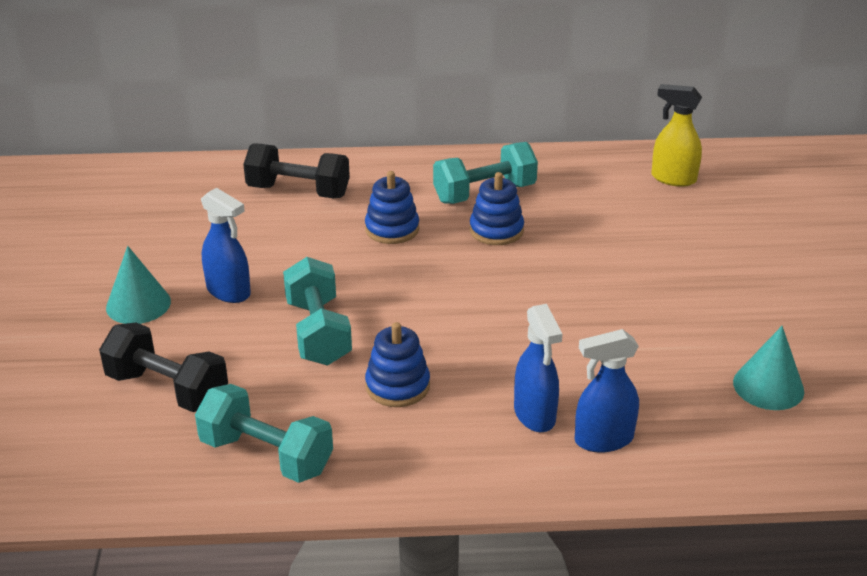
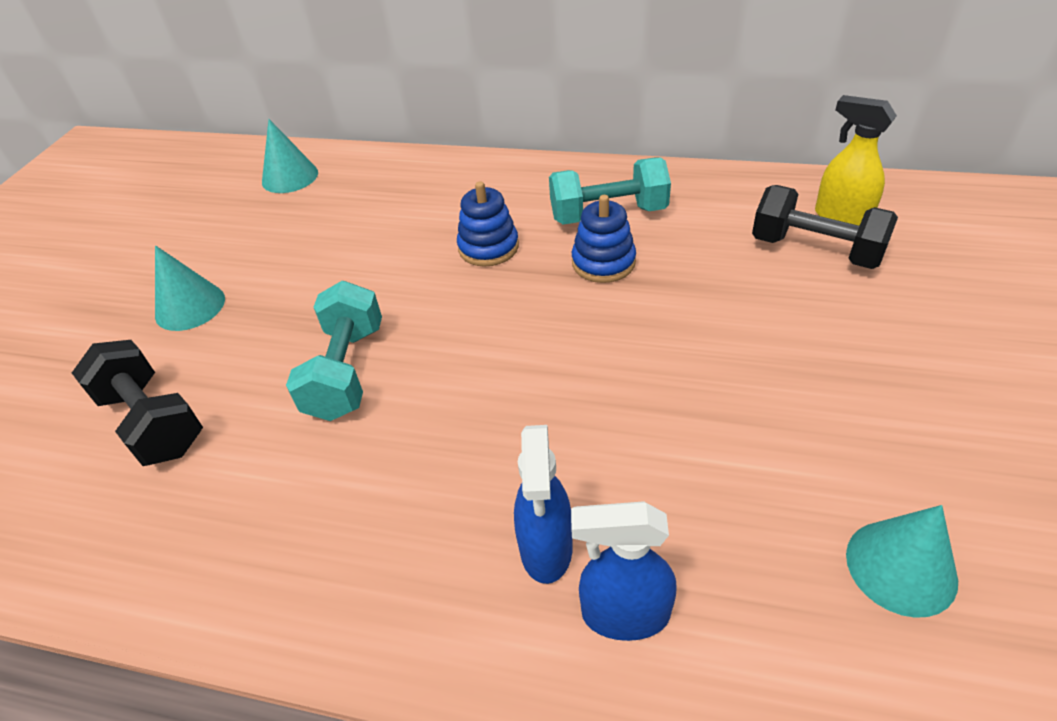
camera: 20 degrees right, 10 degrees up
turquoise dumbbell [195,384,333,483] -> none
blue spray bottle [201,188,251,303] -> none
black dumbbell [243,143,350,198] -> black dumbbell moved to [752,185,898,269]
blue stacking toy [365,322,430,407] -> none
none -> turquoise cone [262,119,318,193]

